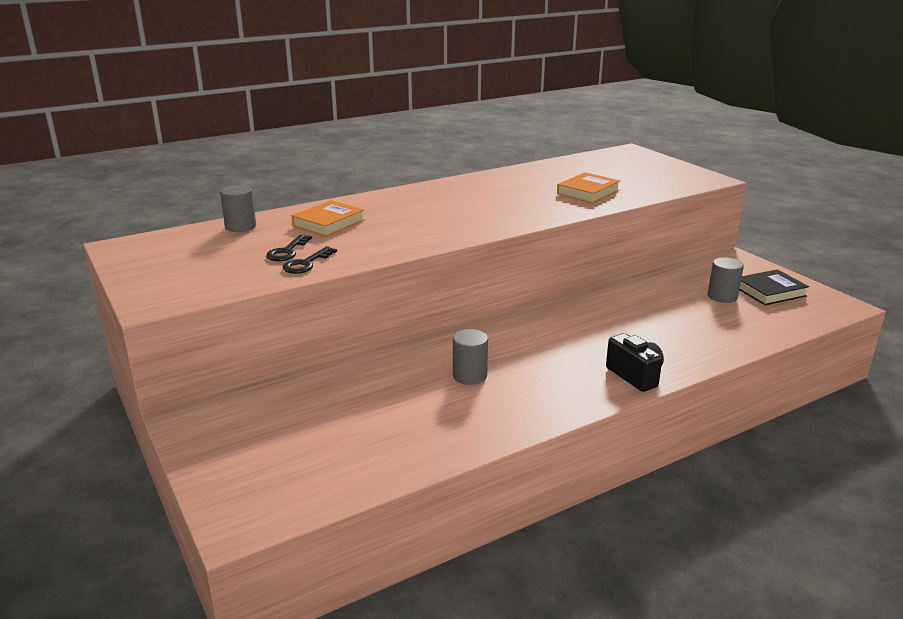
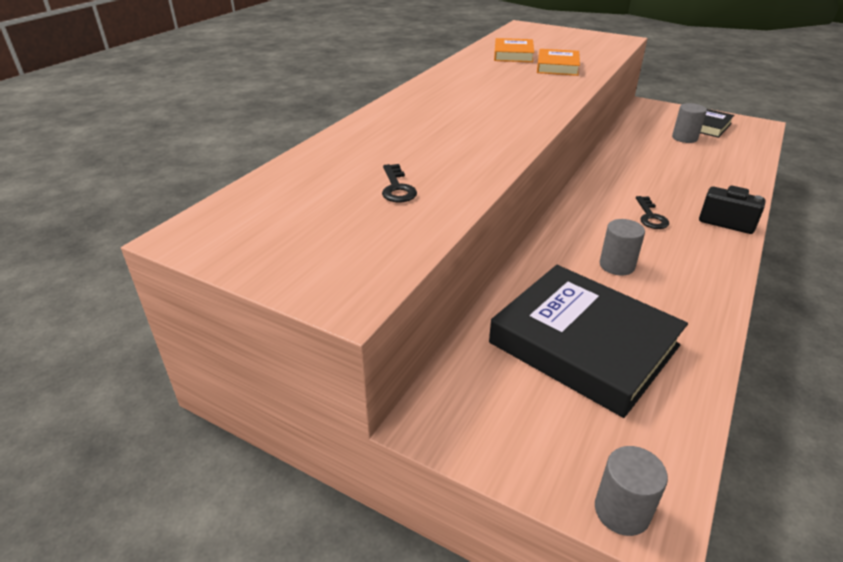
camera: 30 degrees left, 10 degrees up
grey cylinder [220,185,256,232] -> grey cylinder moved to [595,446,668,536]
black key [283,246,337,274] -> black key moved to [636,196,669,229]
orange book [292,200,365,237] -> orange book moved to [494,38,534,62]
none -> black book [489,265,688,418]

